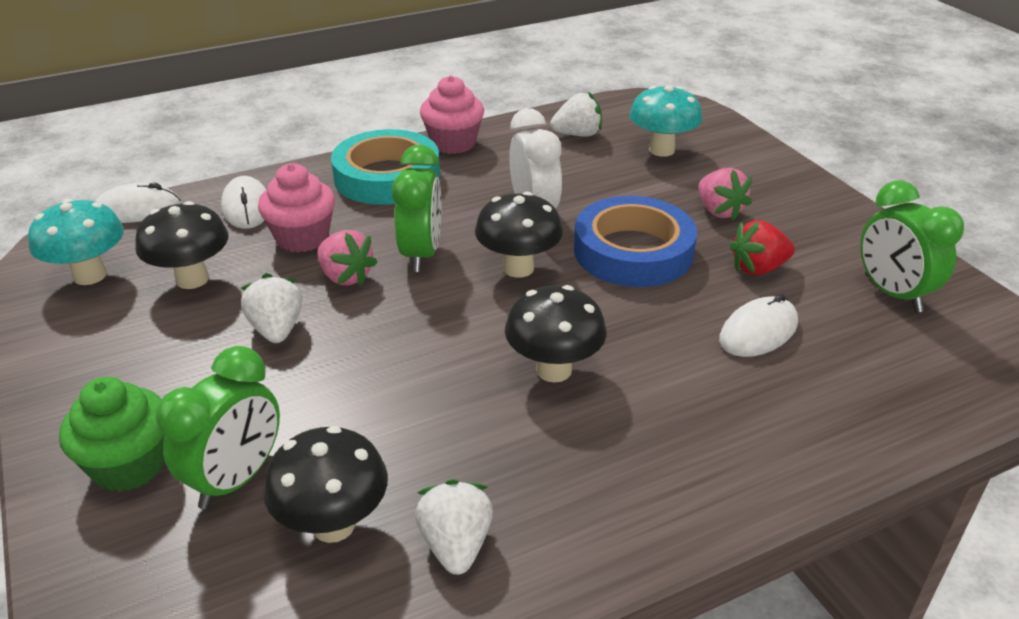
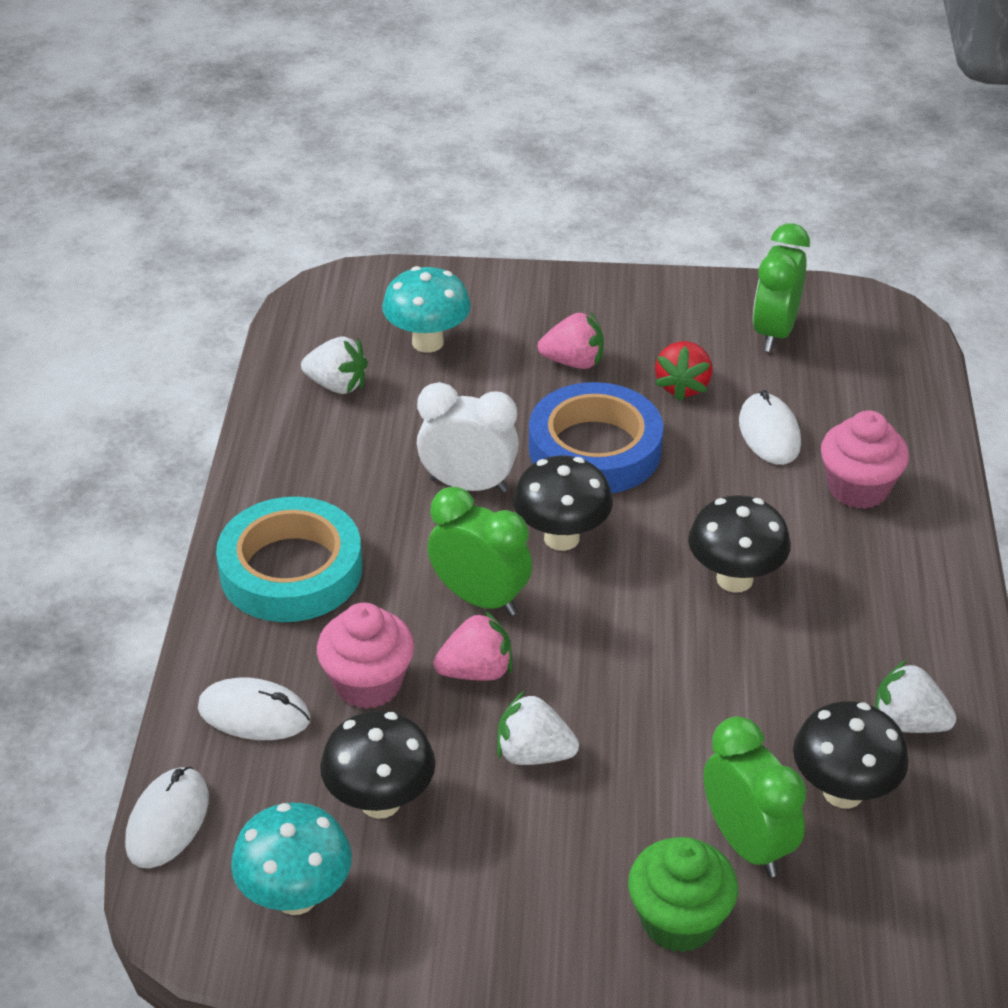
camera: 60 degrees left, 5 degrees up
pink cupcake [420,75,484,154] -> pink cupcake moved to [821,410,909,509]
white strawberry [550,92,602,137] -> white strawberry turned 90 degrees clockwise [301,337,368,394]
green clock [860,181,964,312] -> green clock turned 105 degrees clockwise [753,223,810,352]

